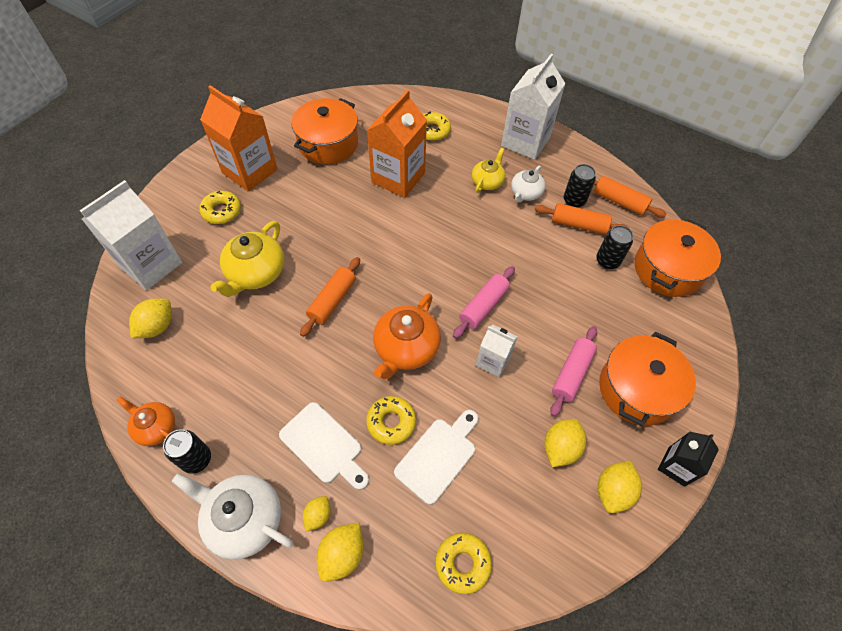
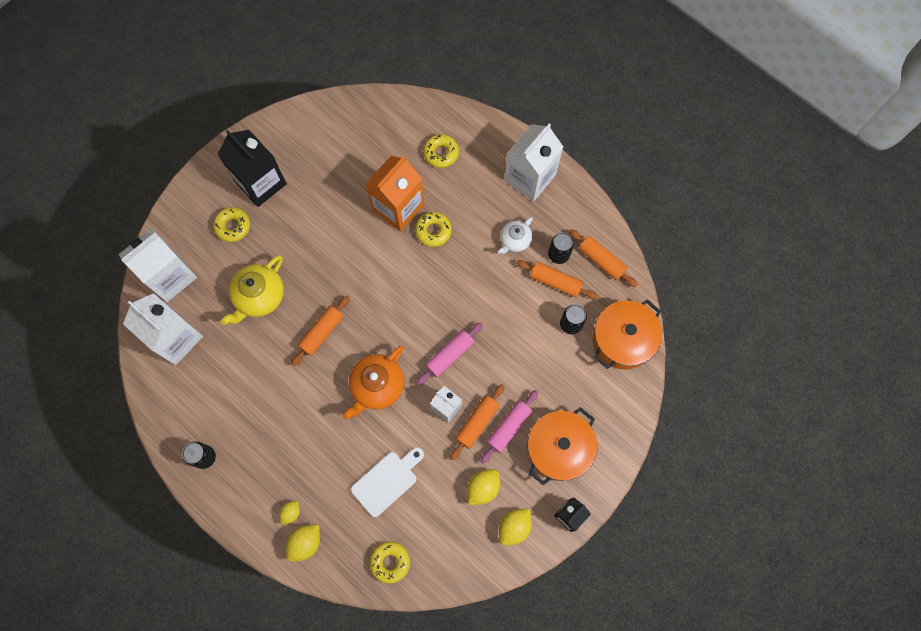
camera: 10 degrees right, 15 degrees up
orange teapot [116,396,175,446] -> none
yellow lemon [129,298,172,338] -> white carton [123,293,203,365]
white teapot [172,473,293,559] -> none
orange carton [200,85,278,192] -> black carton [218,130,287,207]
white cutting board [279,402,369,490] -> none
orange pot [291,98,358,165] -> none
yellow donut [366,396,416,445] -> yellow donut moved to [415,212,452,247]
yellow teapot [472,148,505,193] -> none
none -> orange rolling pin [450,384,505,461]

